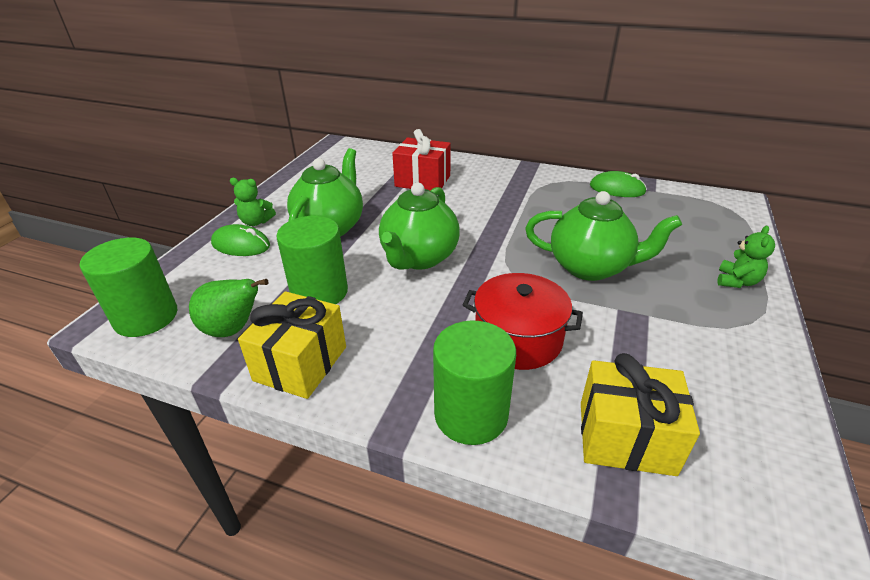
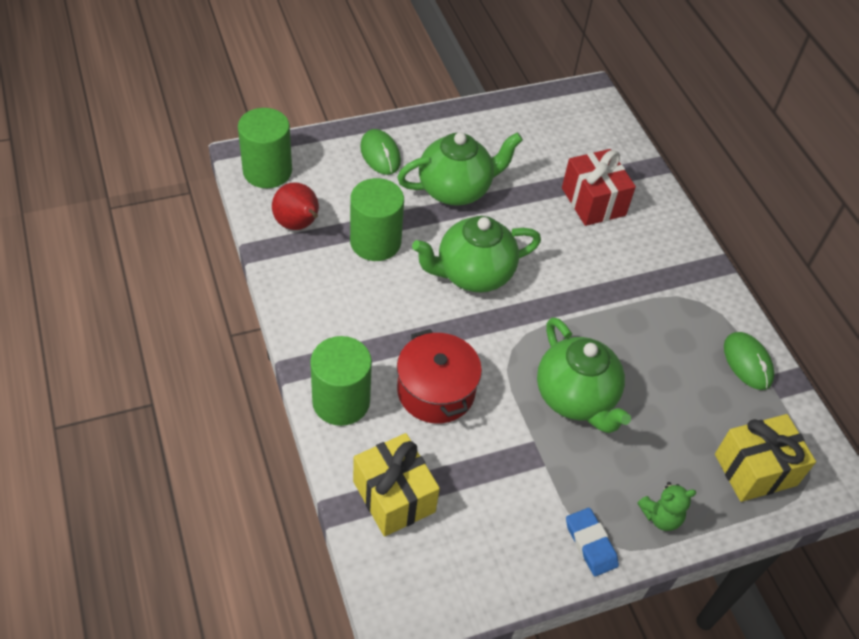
camera: 45 degrees right, 15 degrees up
green pear [189,279,268,337] -> red pear [272,182,319,230]
green teddy bear [230,178,276,226] -> none
yellow gift [238,291,346,399] -> yellow gift moved to [715,414,816,502]
none -> blue eraser [566,508,619,576]

